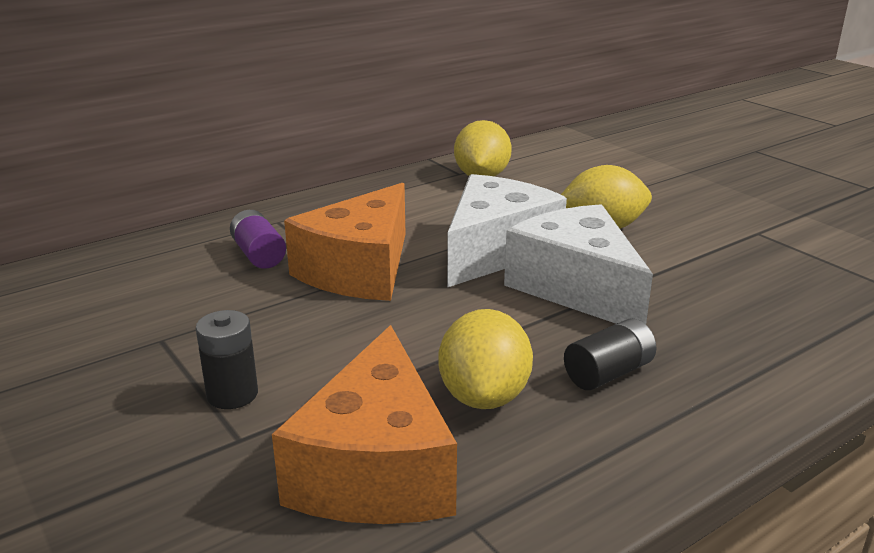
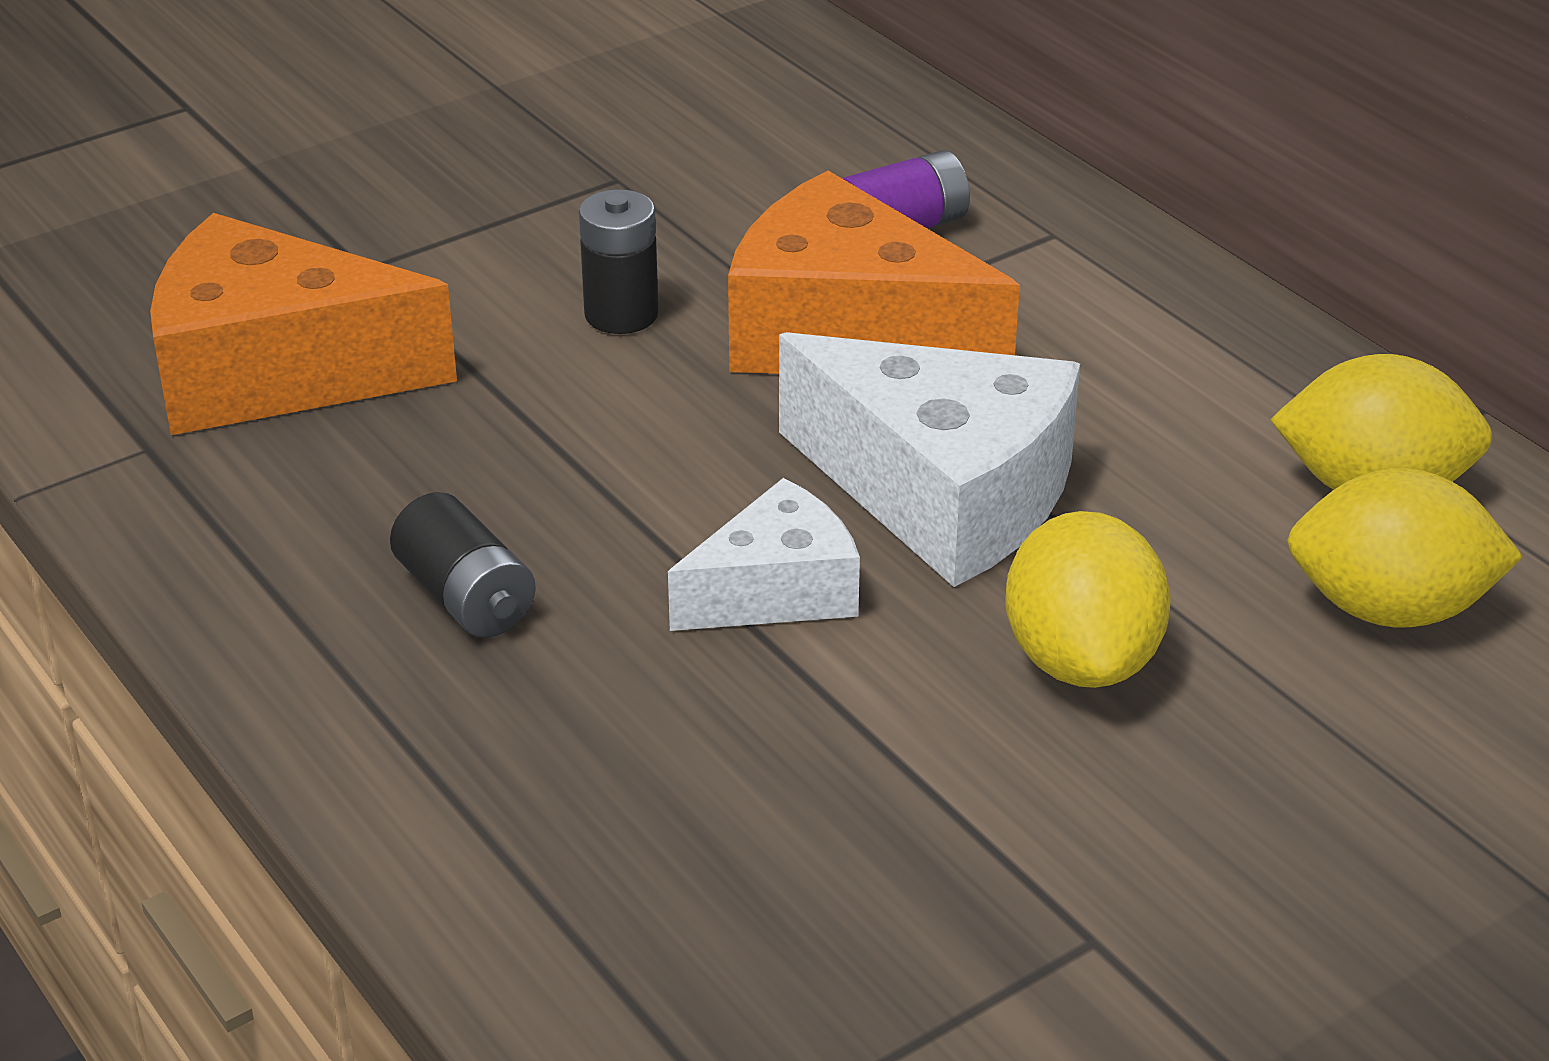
camera: 90 degrees right, 10 degrees up
black battery [196,310,258,409] -> black battery moved to [579,189,659,334]
yellow lemon [438,309,533,409] -> yellow lemon moved to [1287,468,1523,627]
white cheese [504,204,653,324] -> white cheese [668,478,860,631], size x0.59

